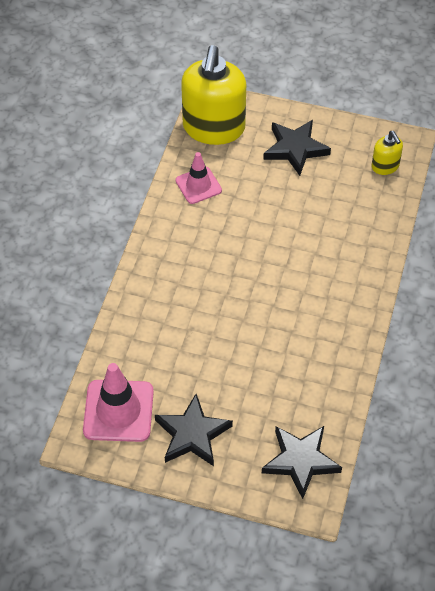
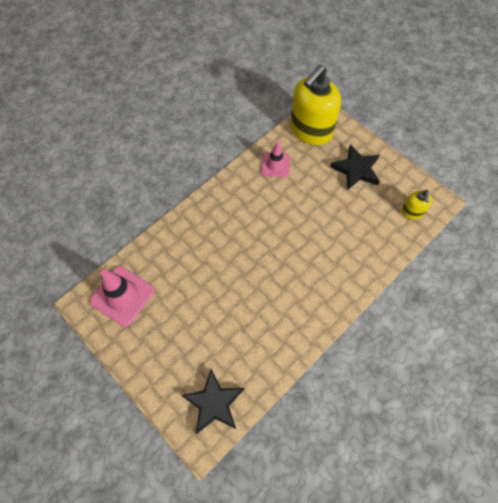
camera: 30 degrees right, 10 degrees up
black star [155,394,233,466] -> none

